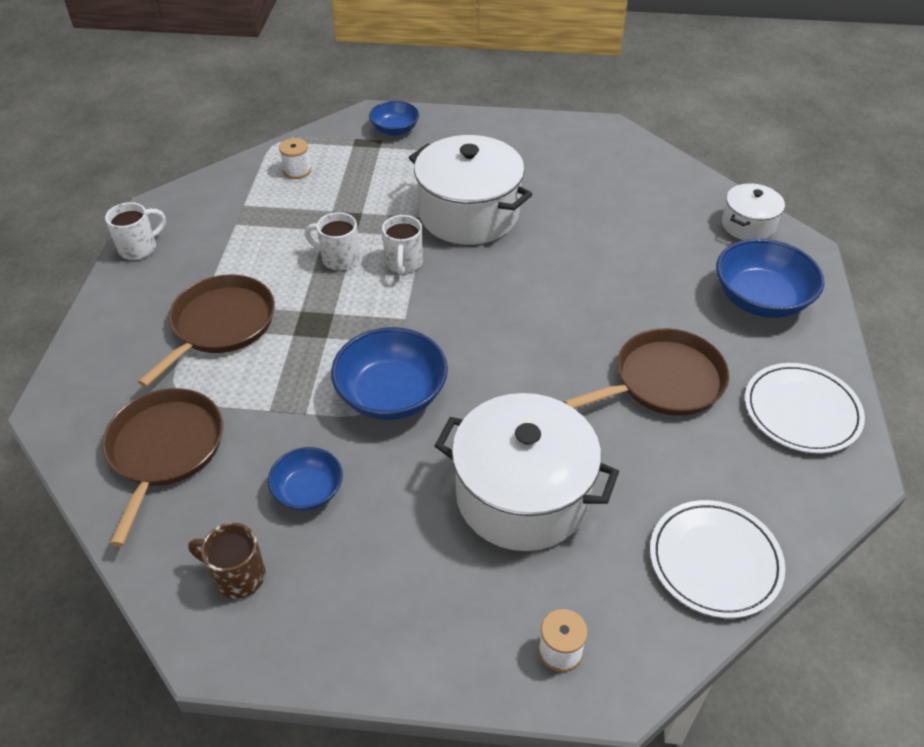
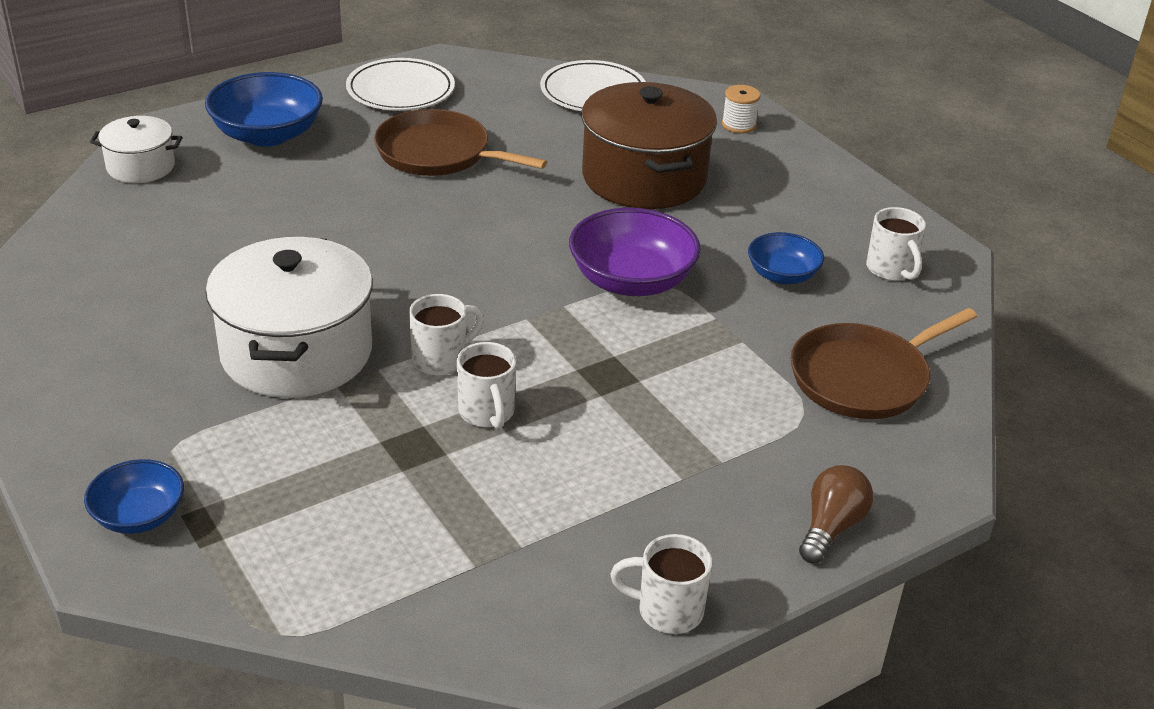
camera: 130 degrees left, 10 degrees down
brown pan [138,274,275,387] -> none
brown mug [188,523,266,599] -> white mug [866,207,926,281]
white spool [279,138,311,179] -> none
blue bowl [331,327,448,420] -> purple bowl [569,208,701,296]
white pot [435,393,619,551] -> brown pot [581,82,717,209]
none -> brown light bulb [799,465,873,563]

